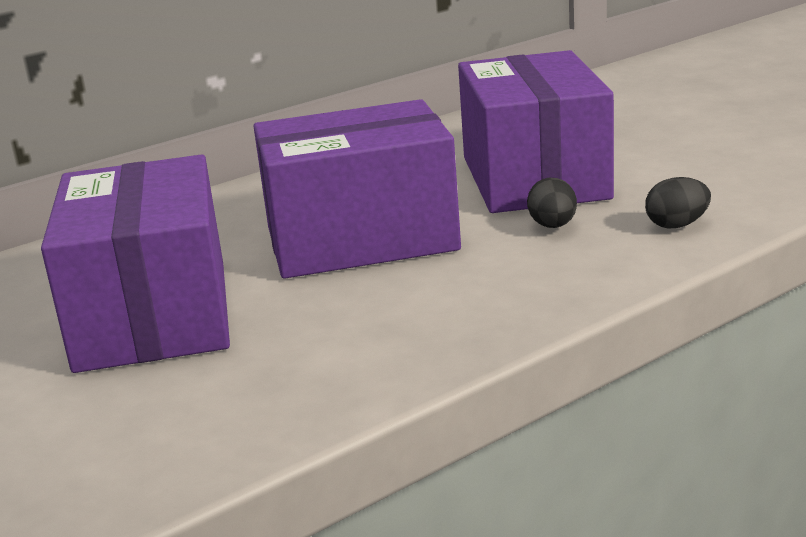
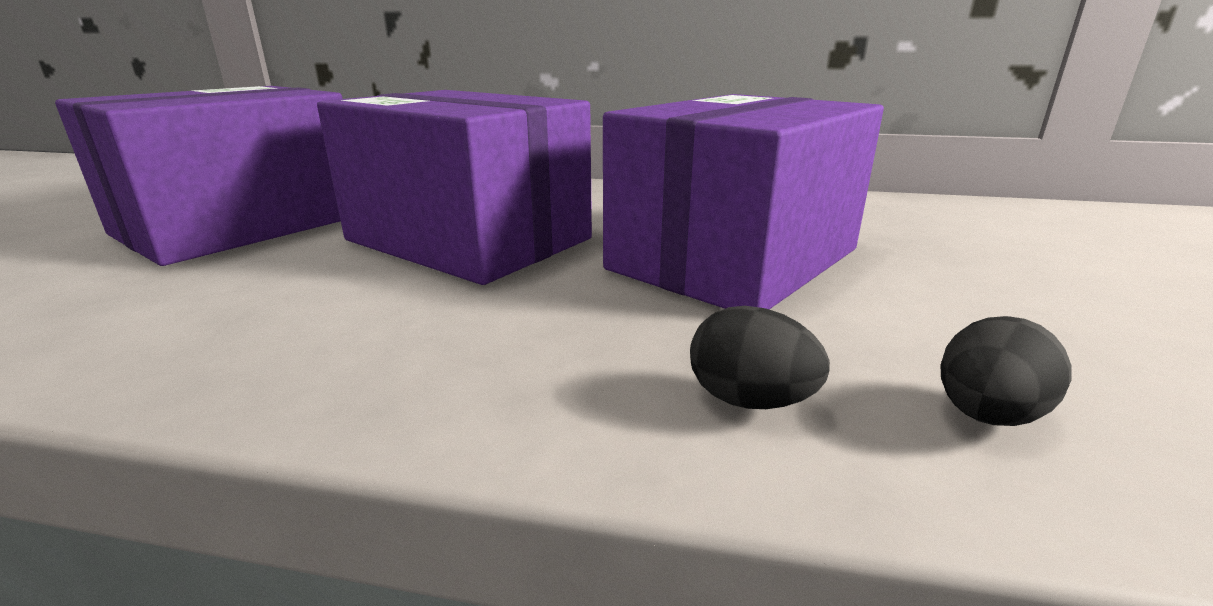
camera: 45 degrees right, 0 degrees up
black egg [527,178,577,228] -> black egg moved to [941,316,1071,426]

